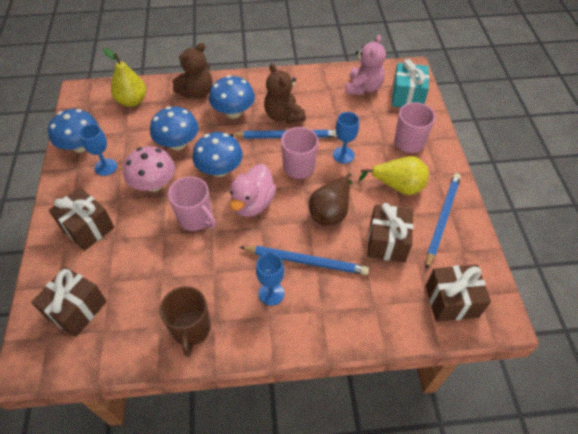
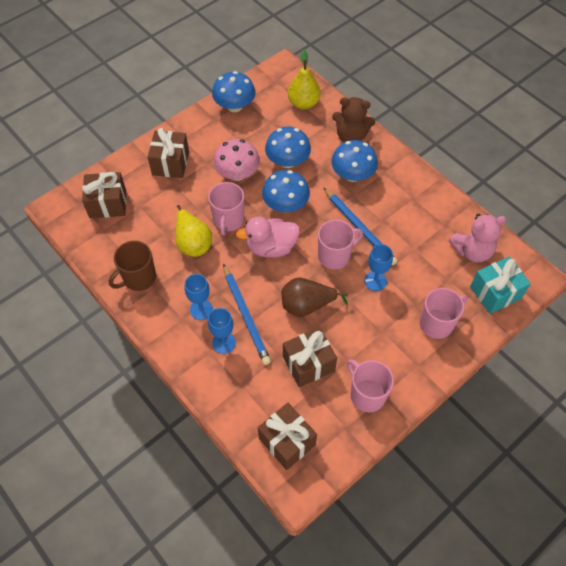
camera: 55 degrees right, 5 degrees up
blue goblet [79,124,117,176] -> blue goblet moved to [208,308,236,354]
brown teddy bear [264,63,306,124] -> none
yellow pear [359,156,429,195] -> yellow pear moved to [175,205,212,257]
blue pencil [426,173,461,270] -> pink mug [347,359,394,412]

